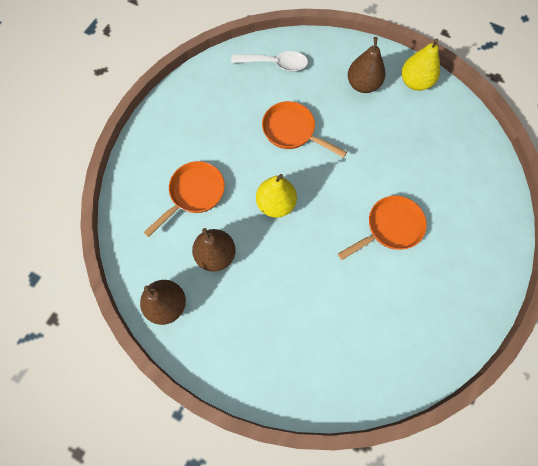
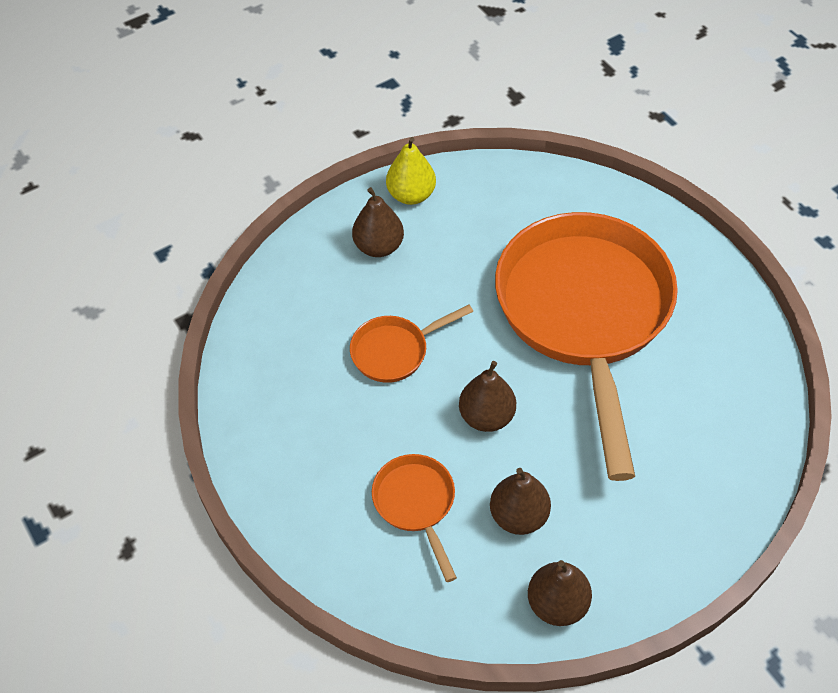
camera: 60 degrees left, 15 degrees down
white spoon [231,51,308,71] -> none
yellow pear [256,174,297,218] -> brown pear [459,361,516,432]
orange pan [338,196,427,260] -> orange pan [495,212,678,481], size x2.40

